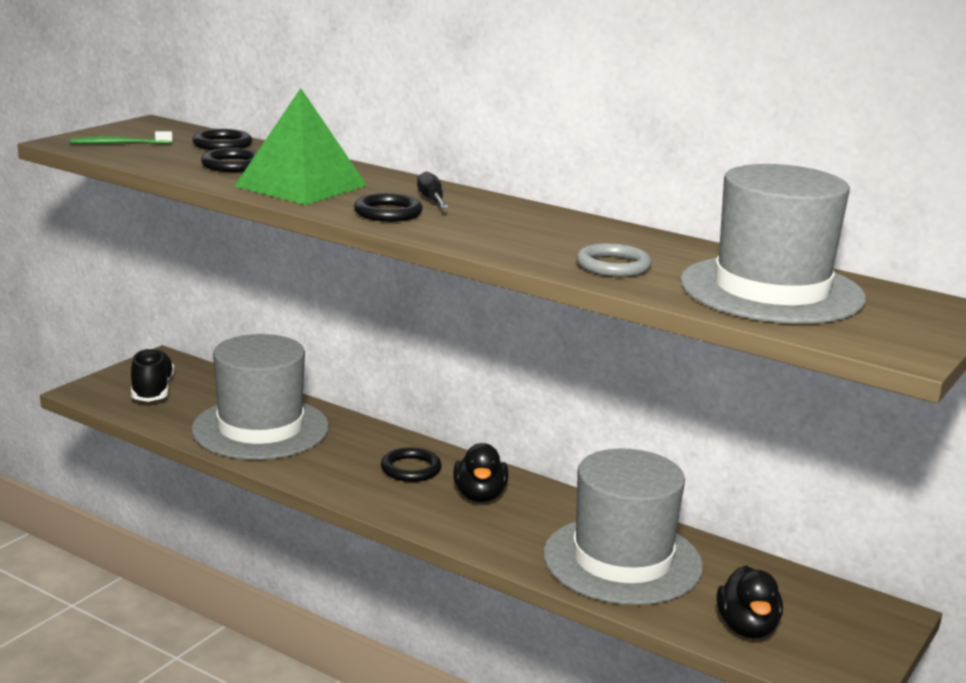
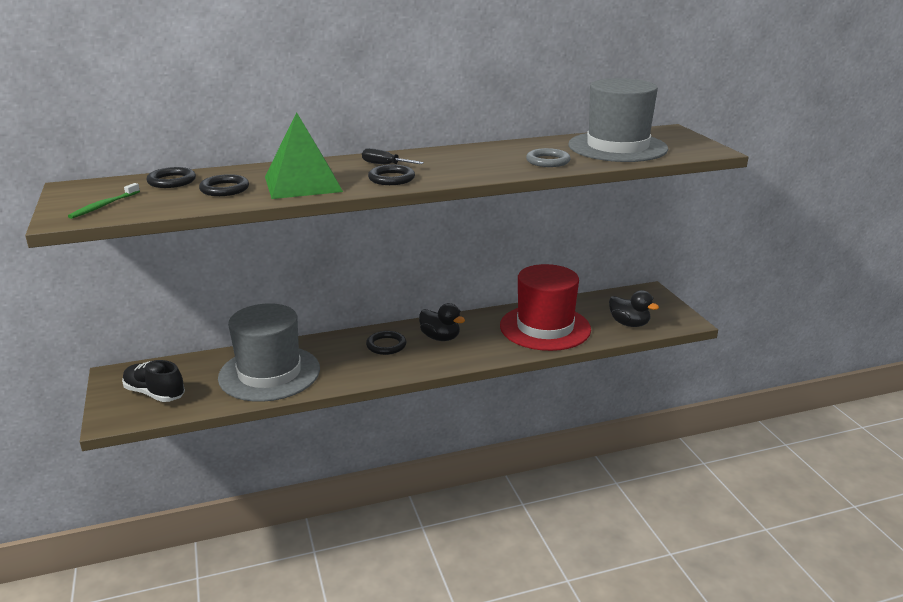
camera: 50 degrees left, 5 degrees up
grey hat [543,448,703,605] -> red hat [500,264,591,351]

